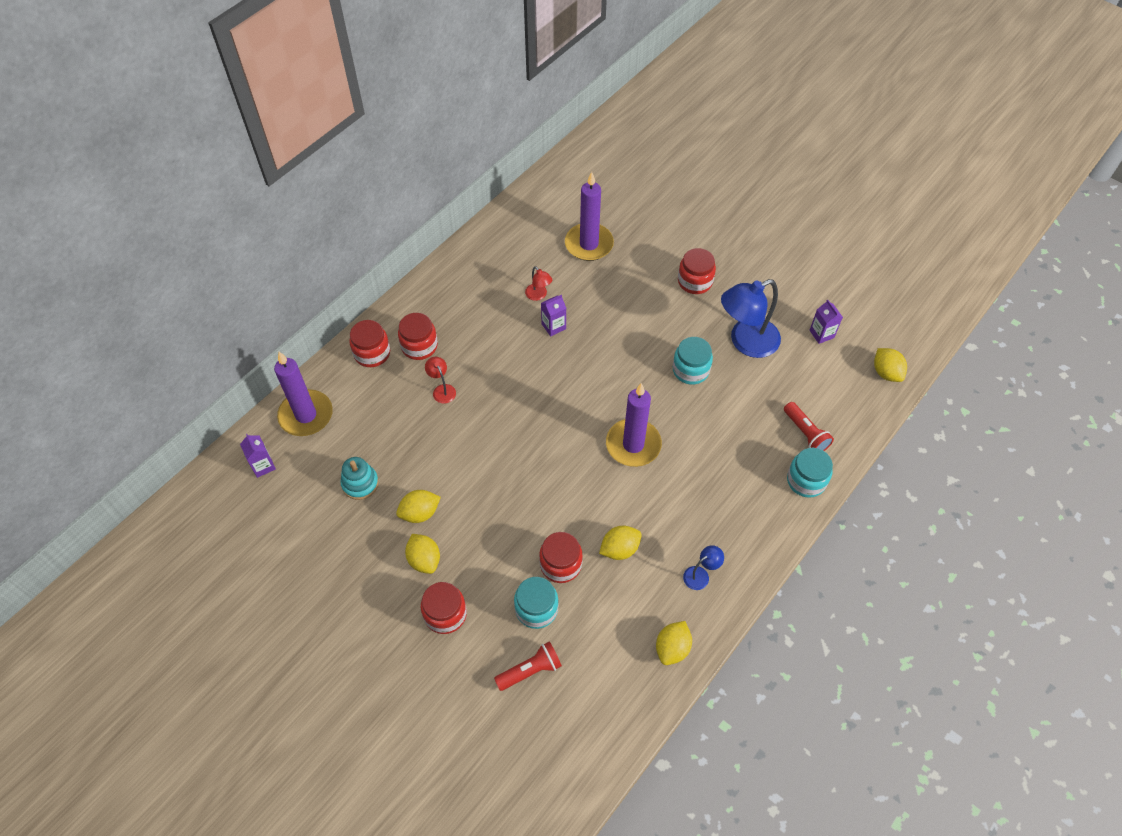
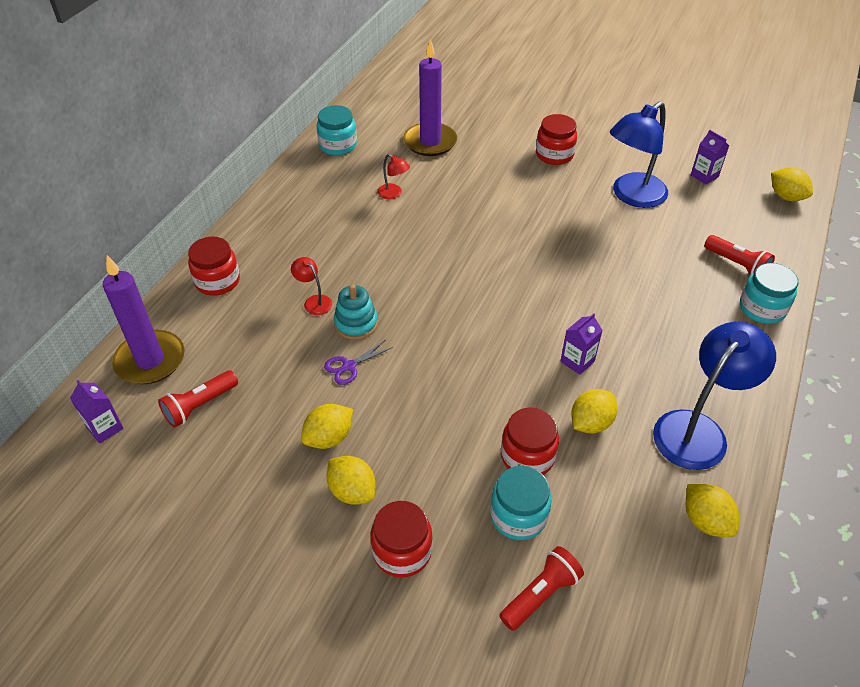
camera: 15 degrees left, 10 degrees down
turquoise stacking toy [340,457,379,500] -> turquoise stacking toy moved to [334,284,378,340]
red jar [398,313,438,360] -> none
purple carton [541,295,566,336] -> purple carton moved to [560,313,603,375]
purple candle [606,383,662,467] -> none
yellow lemon [656,621,692,665] -> yellow lemon turned 45 degrees counterclockwise [686,484,739,537]
turquoise jar [673,337,713,385] -> turquoise jar moved to [317,105,357,156]
blue lamp [683,545,724,590] -> blue lamp [653,321,776,470], size x2.22
none -> red flashlight [158,370,238,428]
none -> purple scissors [324,340,393,385]

